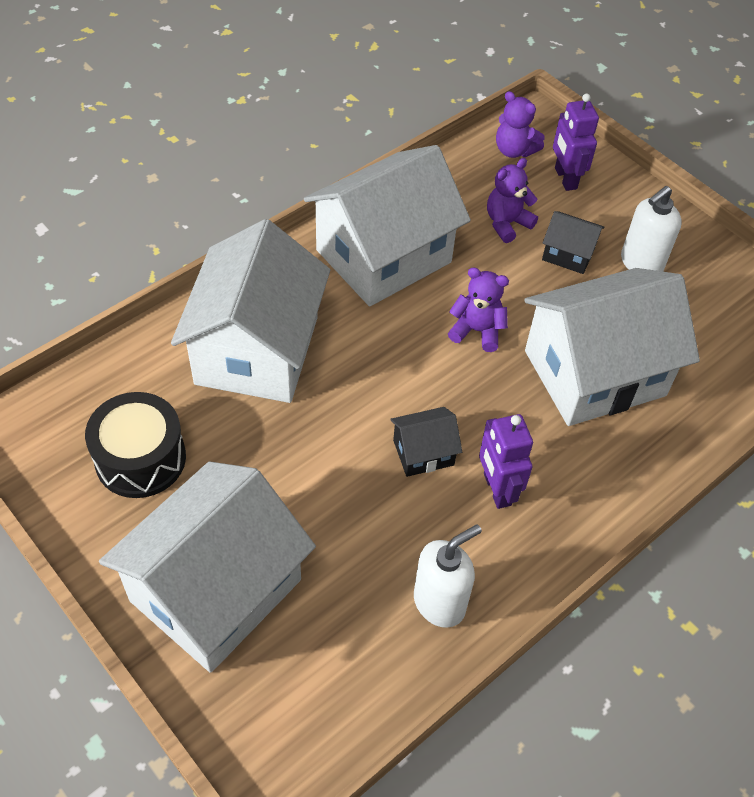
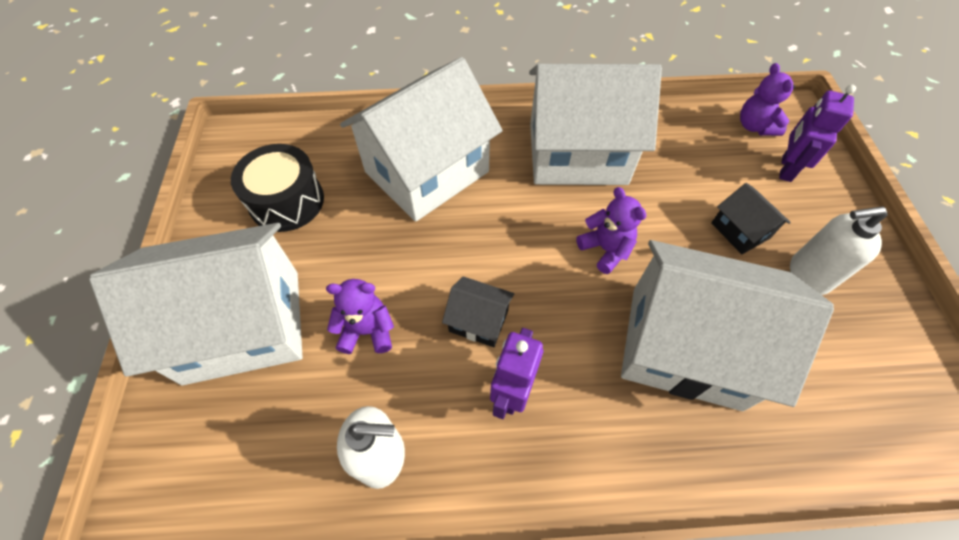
camera: 40 degrees right, 5 degrees up
purple teddy bear [487,158,538,243] -> purple teddy bear moved to [326,279,394,354]

